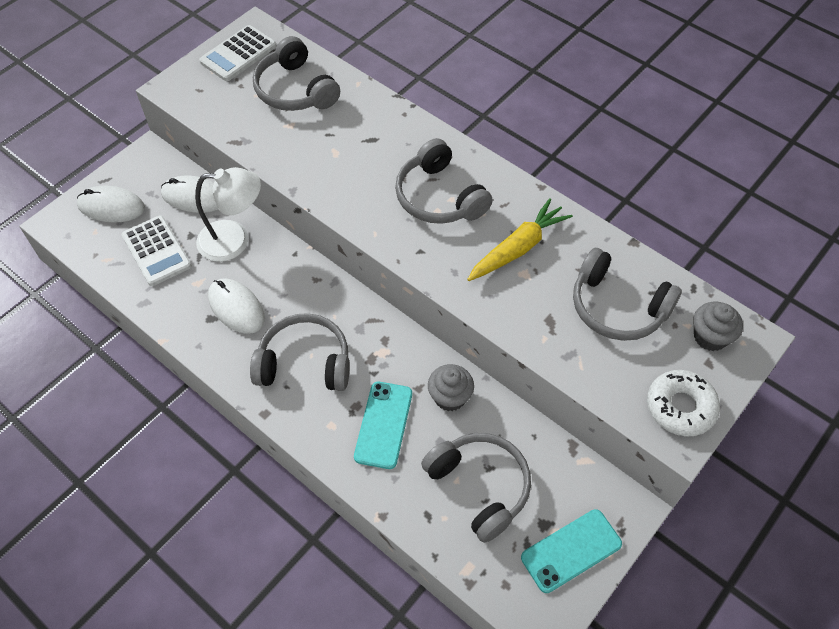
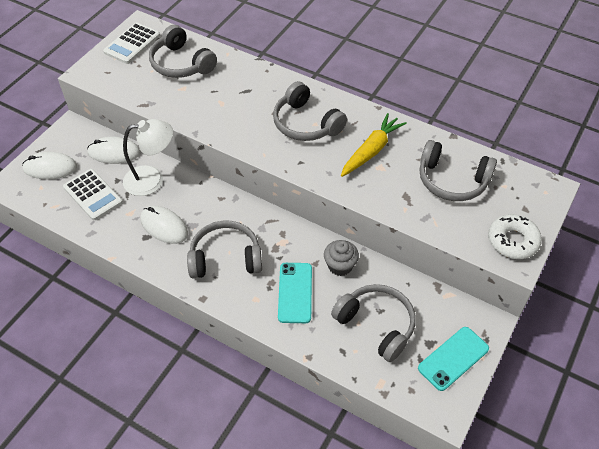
camera: 10 degrees left, 5 degrees down
grey cupcake [693,302,743,351] -> none

